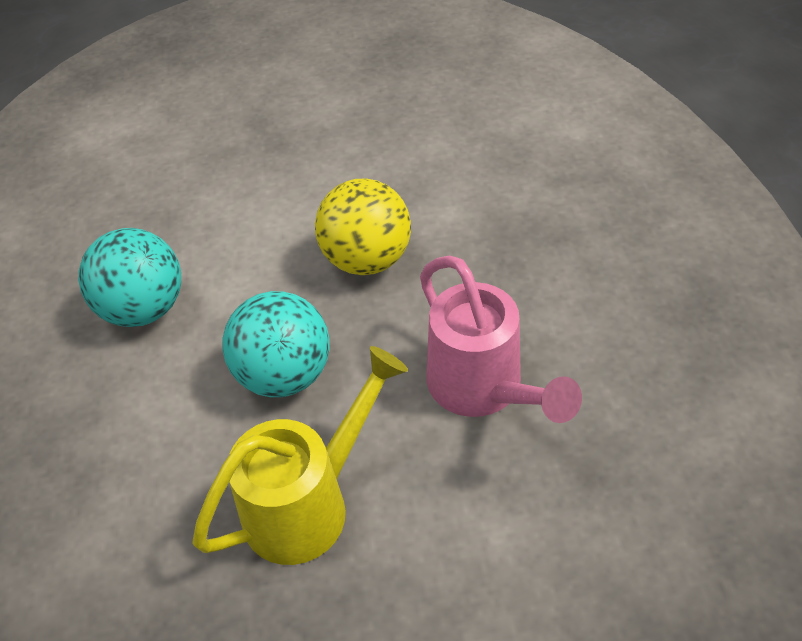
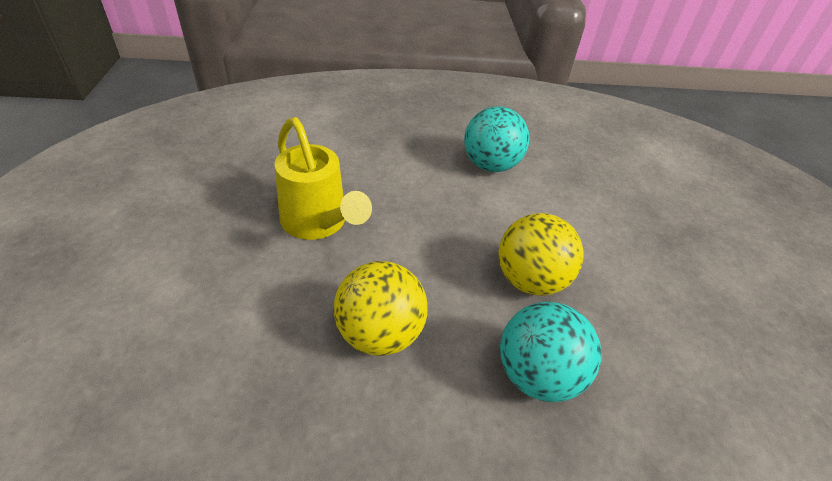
camera: 90 degrees right, 5 degrees down
turquoise ball [222,291,329,397] -> turquoise ball moved to [500,302,602,402]
pink watering can [420,255,582,423] -> yellow ball [334,261,428,356]

